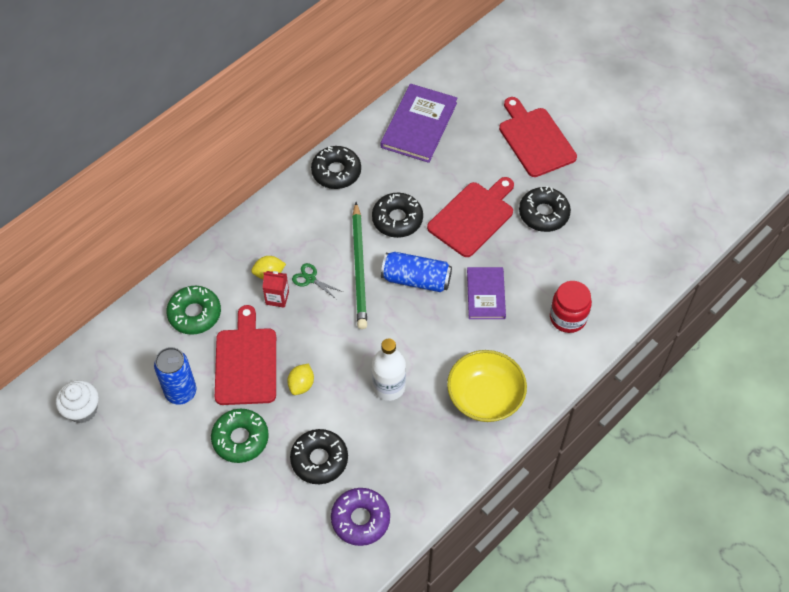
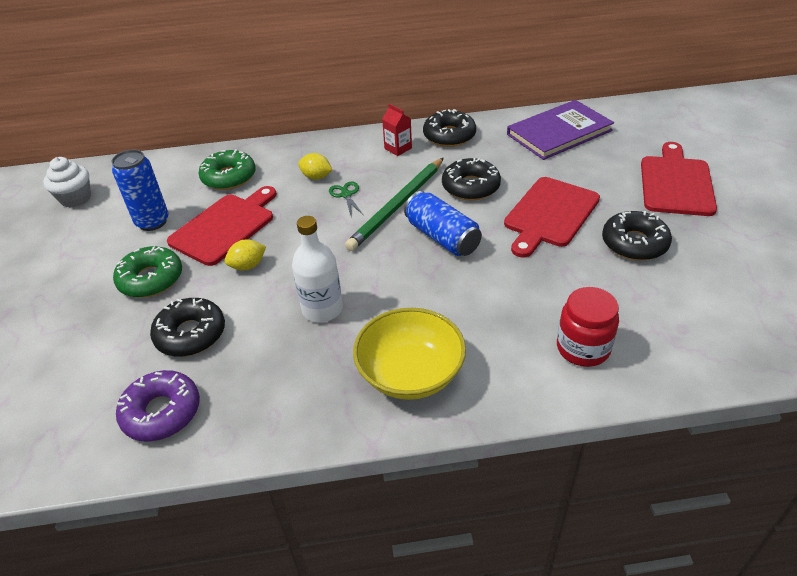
camera: 40 degrees right, 15 degrees down
red carton [262,271,289,308] -> red carton moved to [382,104,412,156]
red cutting board [427,177,514,257] -> red cutting board turned 135 degrees clockwise [504,177,600,257]
purple book [467,267,506,319] -> none

